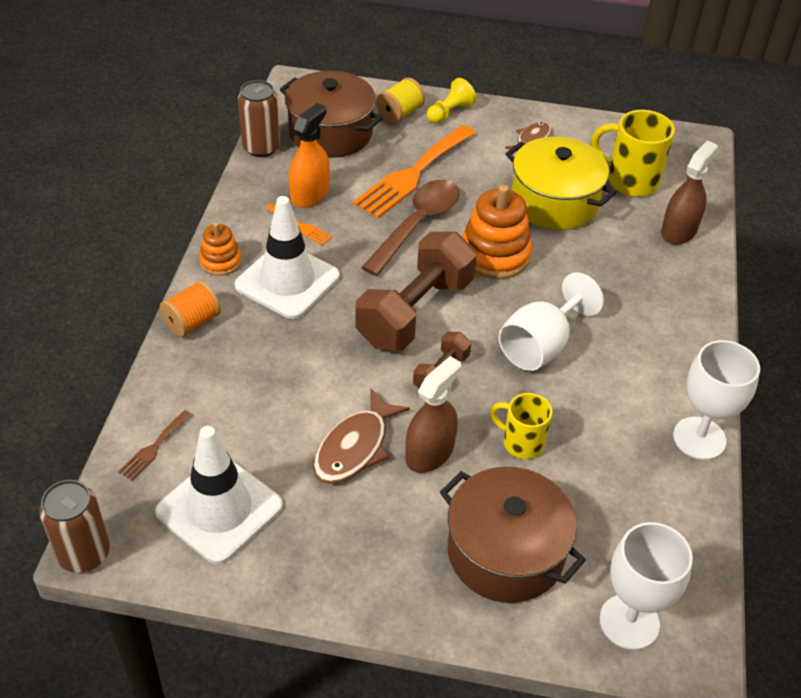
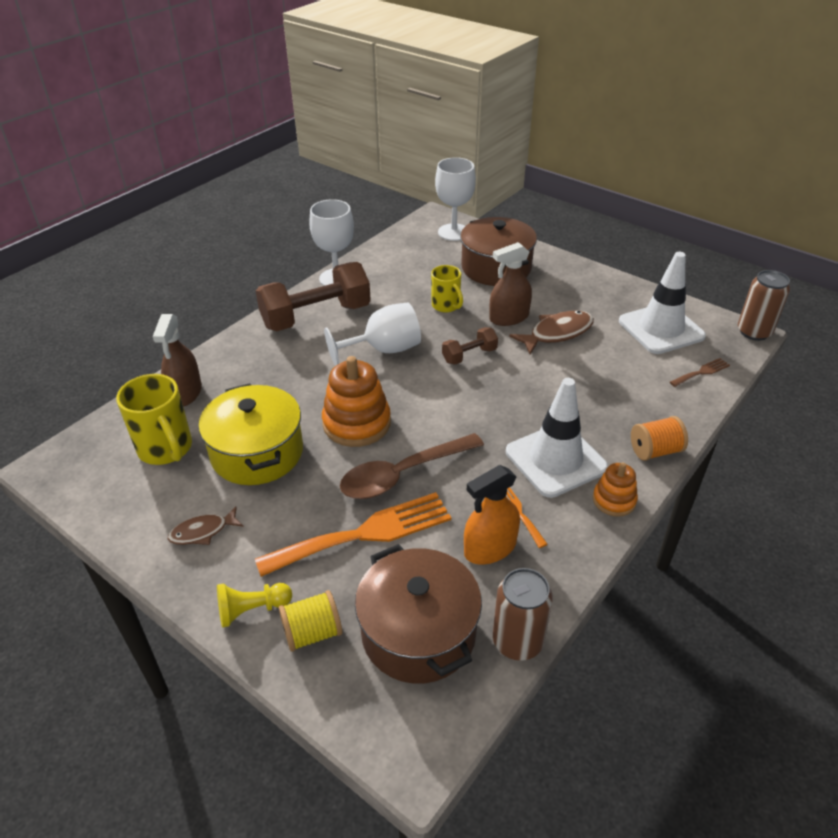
camera: 150 degrees left, 5 degrees down
brown dumbbell [356,231,477,351] -> brown dumbbell moved to [256,262,371,331]
brown spray bottle [661,141,718,245] -> brown spray bottle turned 60 degrees counterclockwise [153,314,202,407]

